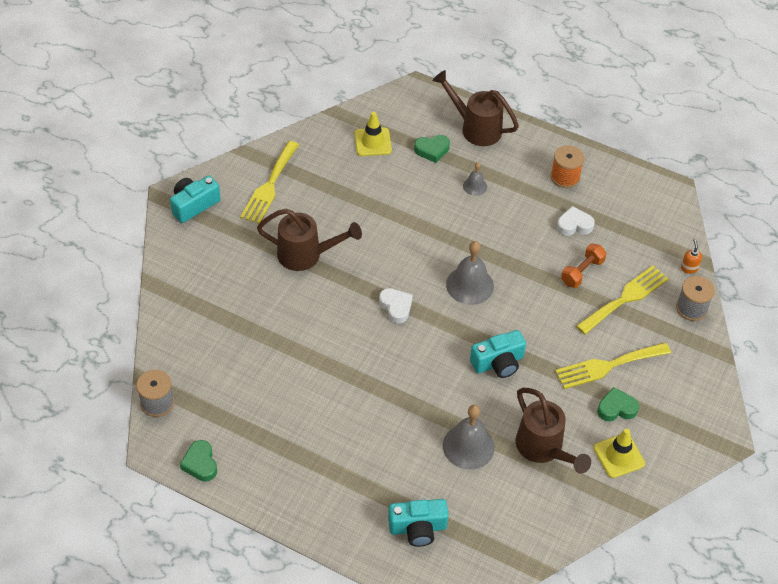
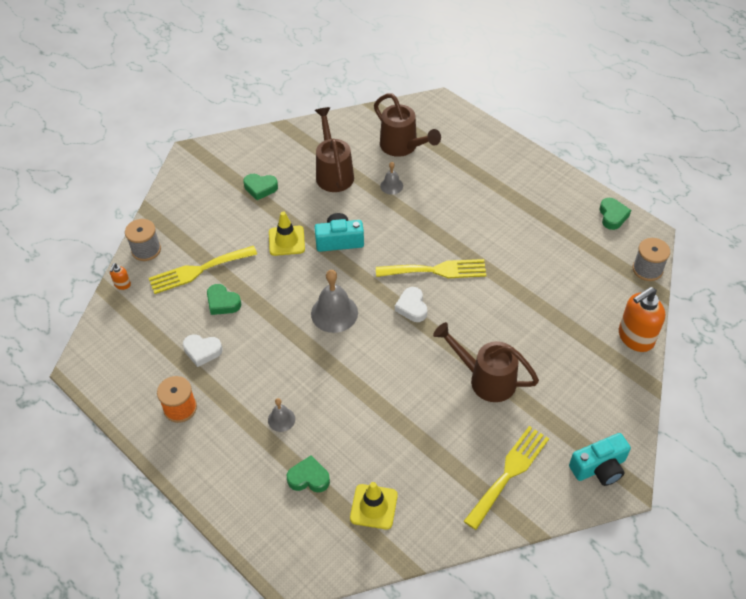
camera: 160 degrees left, 0 degrees up
turquoise camera [388,499,448,547] -> none
brown watering can [433,70,519,146] -> brown watering can moved to [374,93,441,157]
grey bell [443,405,495,470] -> grey bell [380,162,403,195], size x0.54
yellow fork [555,342,671,389] -> yellow fork moved to [376,259,486,278]
orange dumbbell [561,243,607,288] -> green heart [207,284,241,315]
yellow traffic cone [593,429,645,478] -> yellow traffic cone moved to [269,211,305,256]
none -> orange soap dispenser [619,287,665,352]

